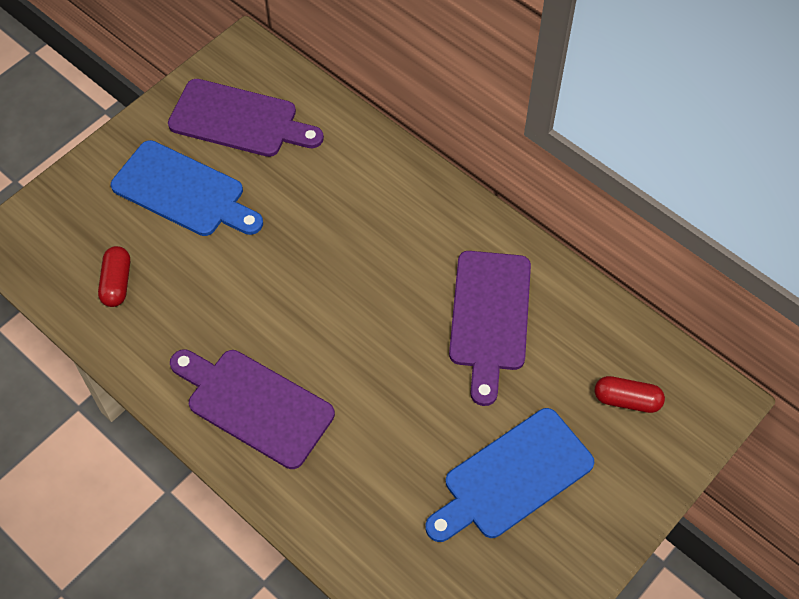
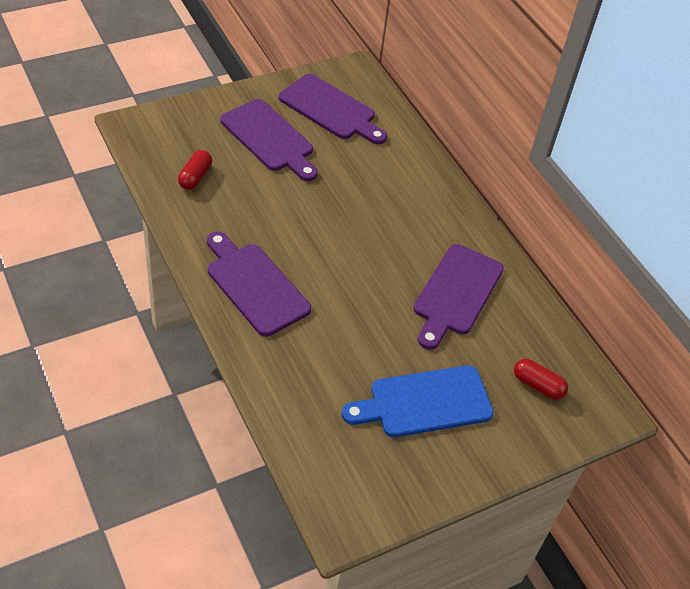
camera: 15 degrees right, 10 degrees down
blue cutting board [111,140,263,236] -> purple cutting board [220,99,318,181]

